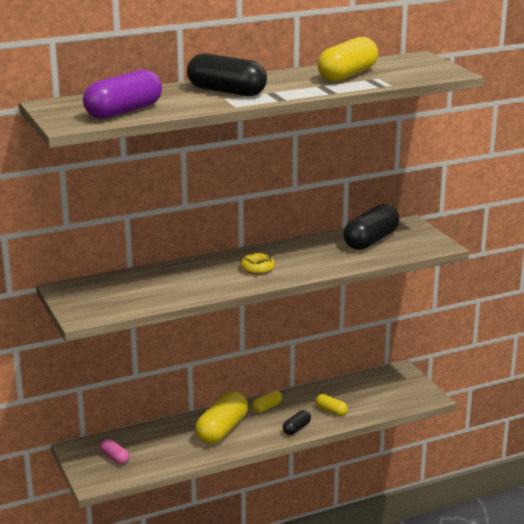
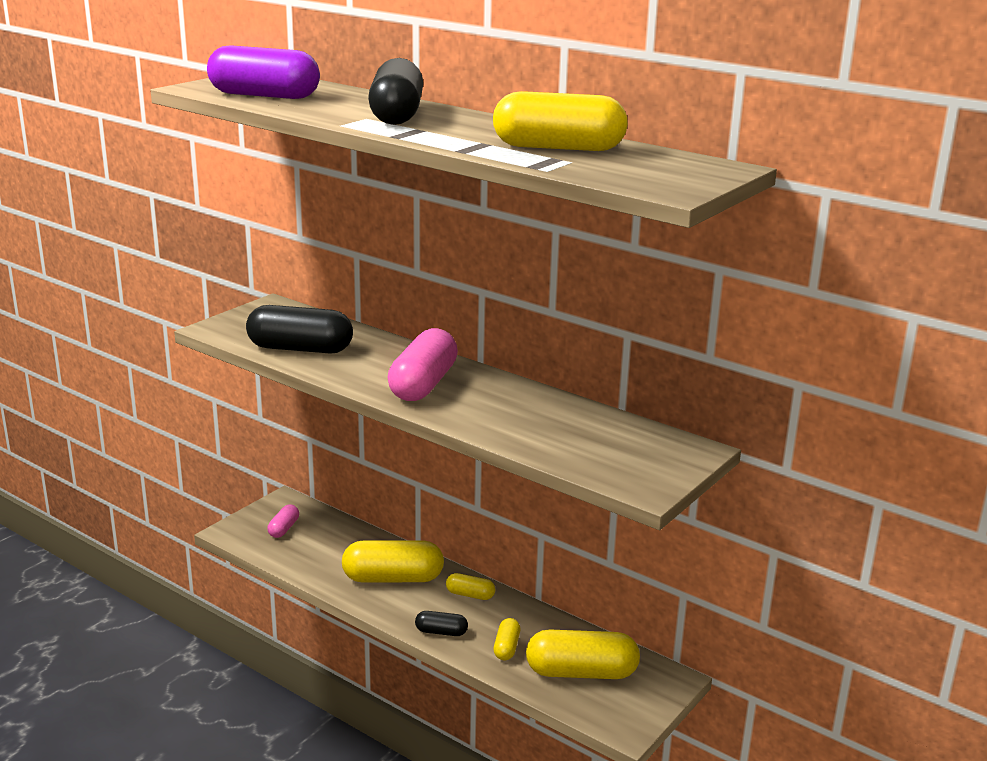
camera: 60 degrees right, 0 degrees up
yellow donut [241,253,275,275] -> pink capsule [388,328,458,401]
black capsule [343,204,399,250] -> black capsule moved to [246,305,353,354]
none -> yellow capsule [526,629,640,679]

